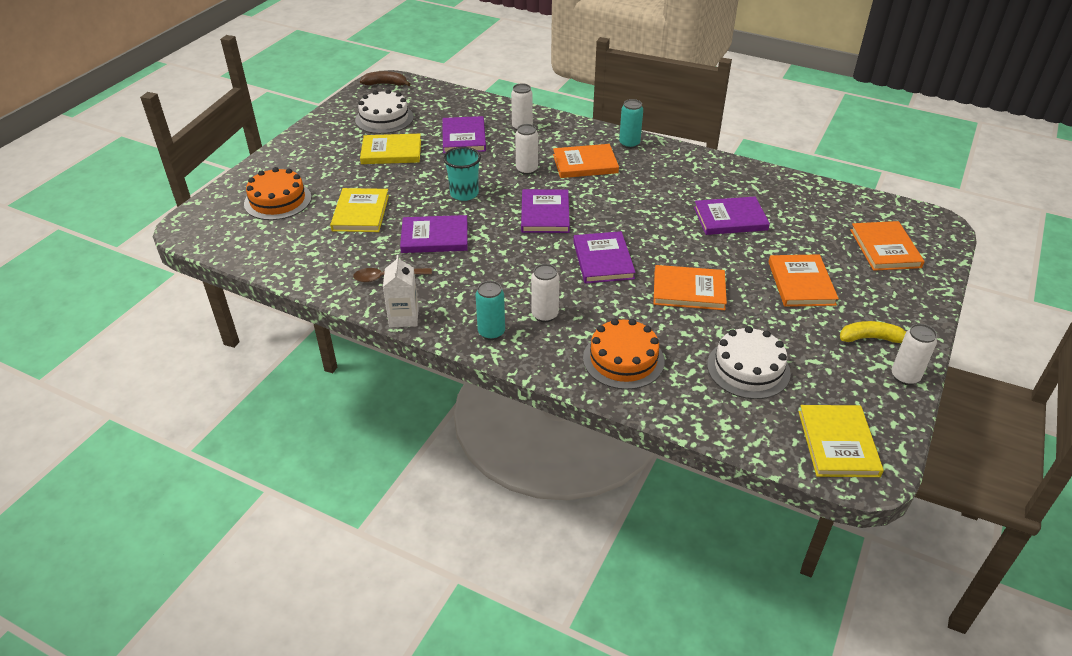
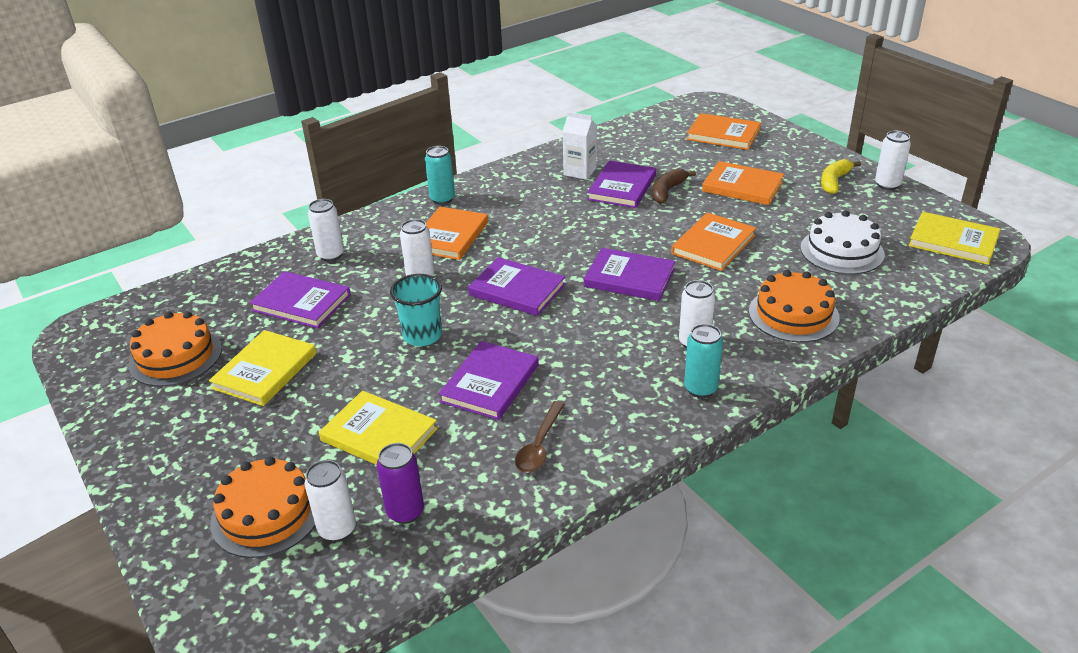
camera: 60 degrees left, 5 degrees down
white cake [355,89,414,134] -> orange cake [128,311,222,387]
brown banana [360,71,410,86] -> brown banana moved to [652,168,696,204]
white carton [383,255,419,327] -> white carton moved to [562,112,597,180]
none -> white can [305,460,356,542]
none -> purple can [377,443,424,524]

